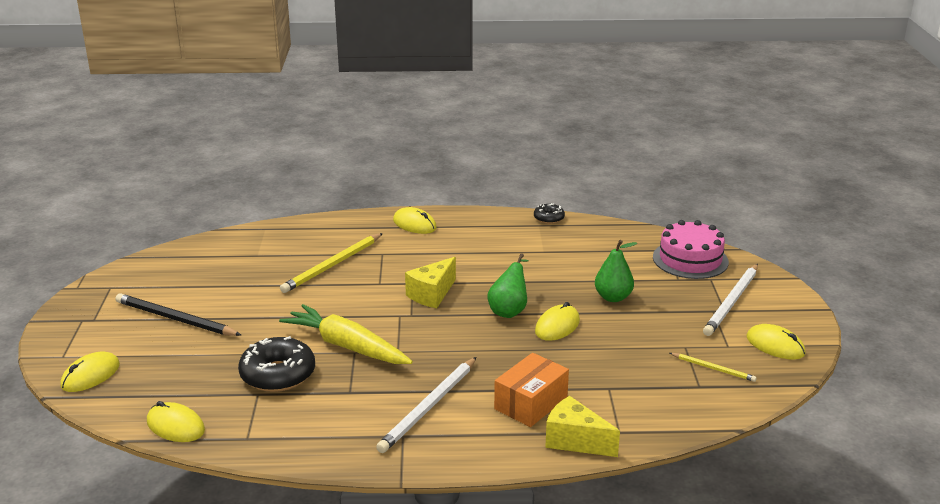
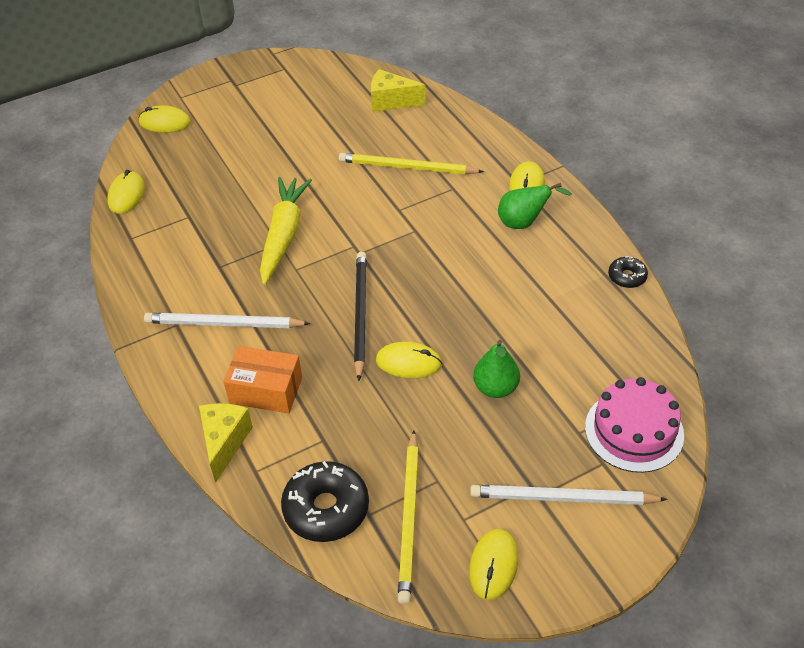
camera: 65 degrees right, 20 degrees up
black pencil [115,293,241,336] -> black pencil moved to [354,252,367,381]
black donut [238,336,315,392] -> black donut moved to [281,461,369,542]
yellow cheese [405,257,456,308] -> yellow cheese moved to [371,69,426,112]
green pear [487,253,529,318] -> green pear moved to [498,183,572,229]
yellow pencil [670,353,757,382] -> yellow pencil [398,430,419,604], size x1.86

